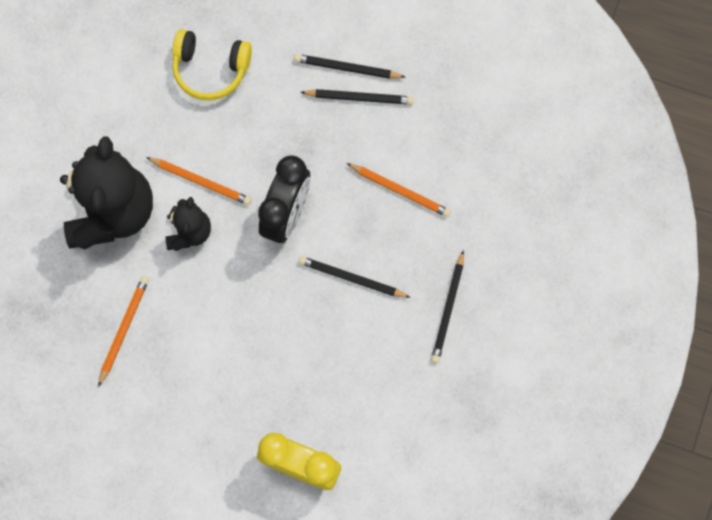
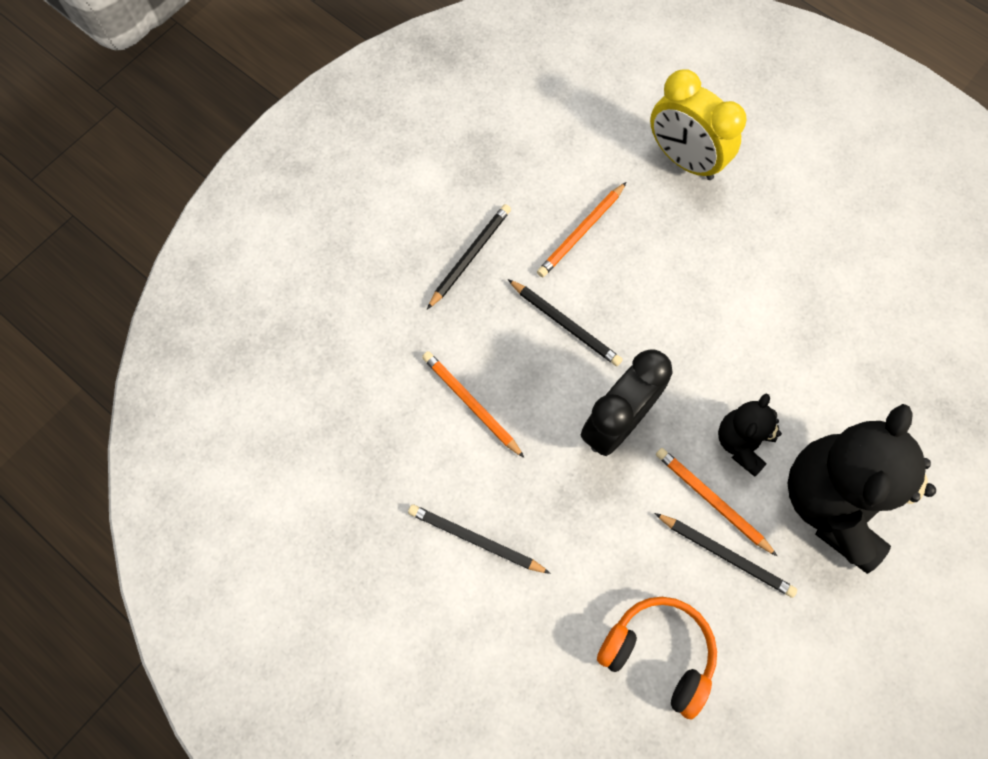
camera: 160 degrees left, 5 degrees down
orange pencil [98,276,149,387] -> orange pencil moved to [537,182,627,277]
yellow headphones [172,29,252,100] -> orange headphones [597,597,717,720]
black pencil [294,54,406,79] -> black pencil moved to [654,513,797,598]

